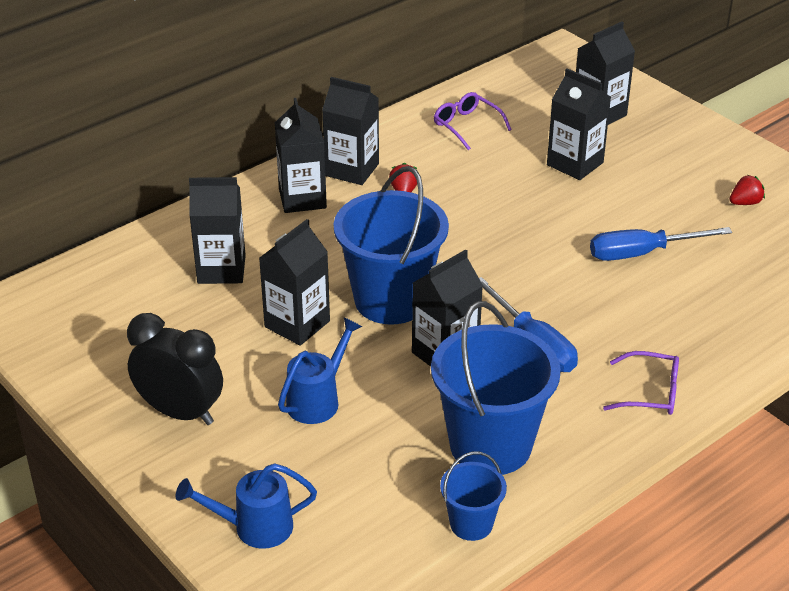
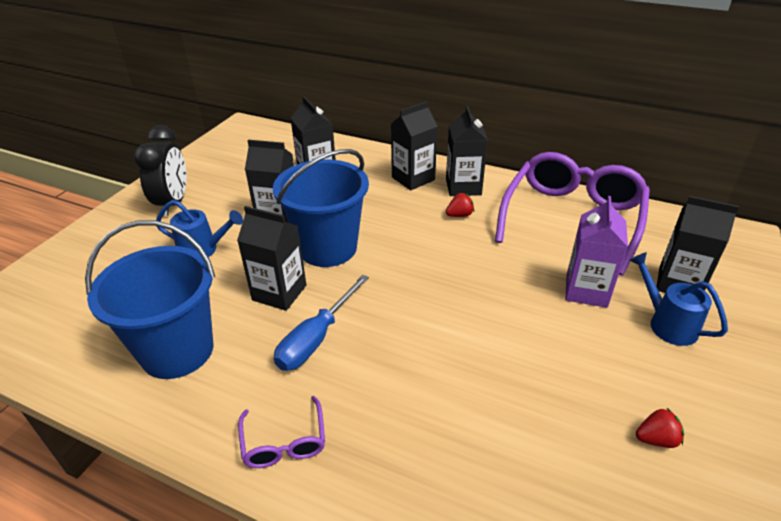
camera: 65 degrees right, 0 degrees up
blue watering can [176,463,317,549] -> blue watering can moved to [629,252,728,346]
purple glasses [434,92,512,150] -> purple glasses [495,152,650,275], size x2.34
blue bucket [440,452,507,541] -> none
black carton [547,69,611,180] -> purple carton [565,196,628,308]
blue screwdriver [590,227,732,261] -> none
red strawberry [730,175,765,205] -> red strawberry turned 45 degrees counterclockwise [636,407,684,448]

